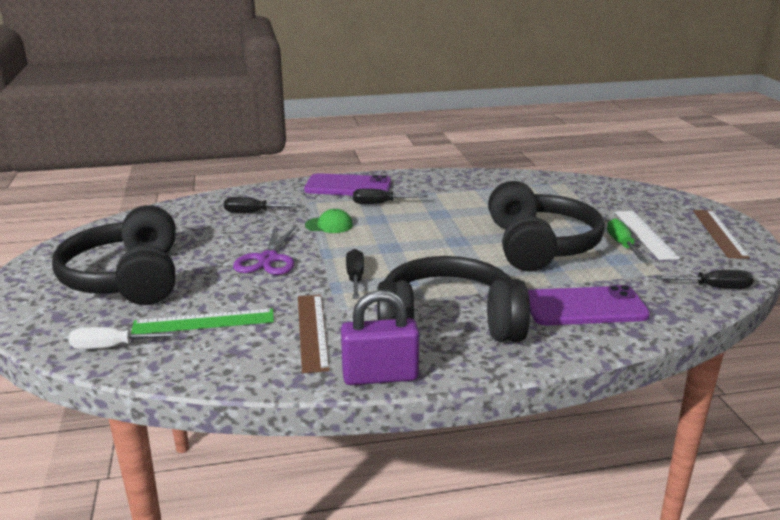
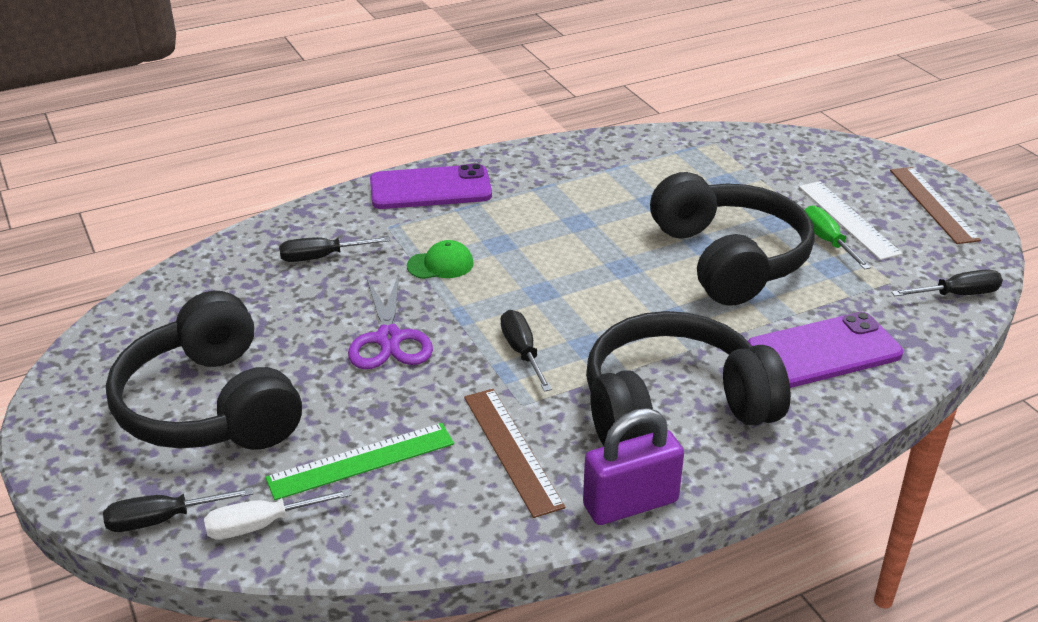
camera: 15 degrees left, 10 degrees up
black screwdriver [353,189,428,204] -> black screwdriver moved to [103,487,253,532]

